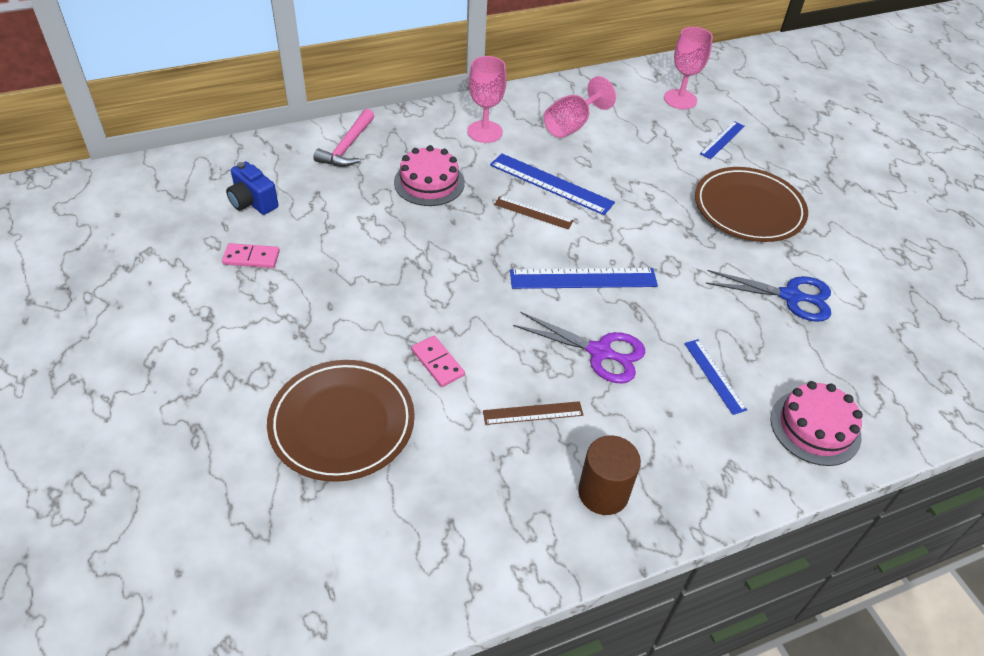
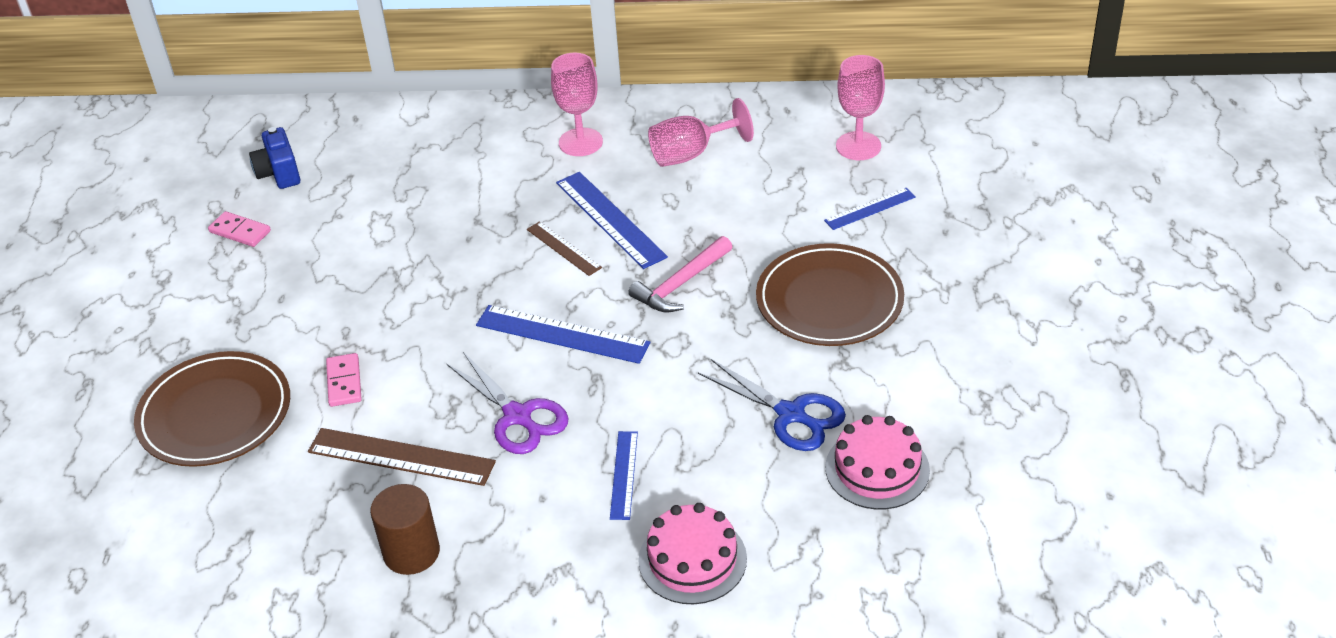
camera: 30 degrees right, 5 degrees down
pink hammer [313,109,374,167] -> pink hammer moved to [628,236,732,313]
pink cake [394,145,465,206] -> pink cake moved to [825,415,930,509]
brown ruler [483,401,583,425] -> brown ruler [308,428,496,486], size x1.69

